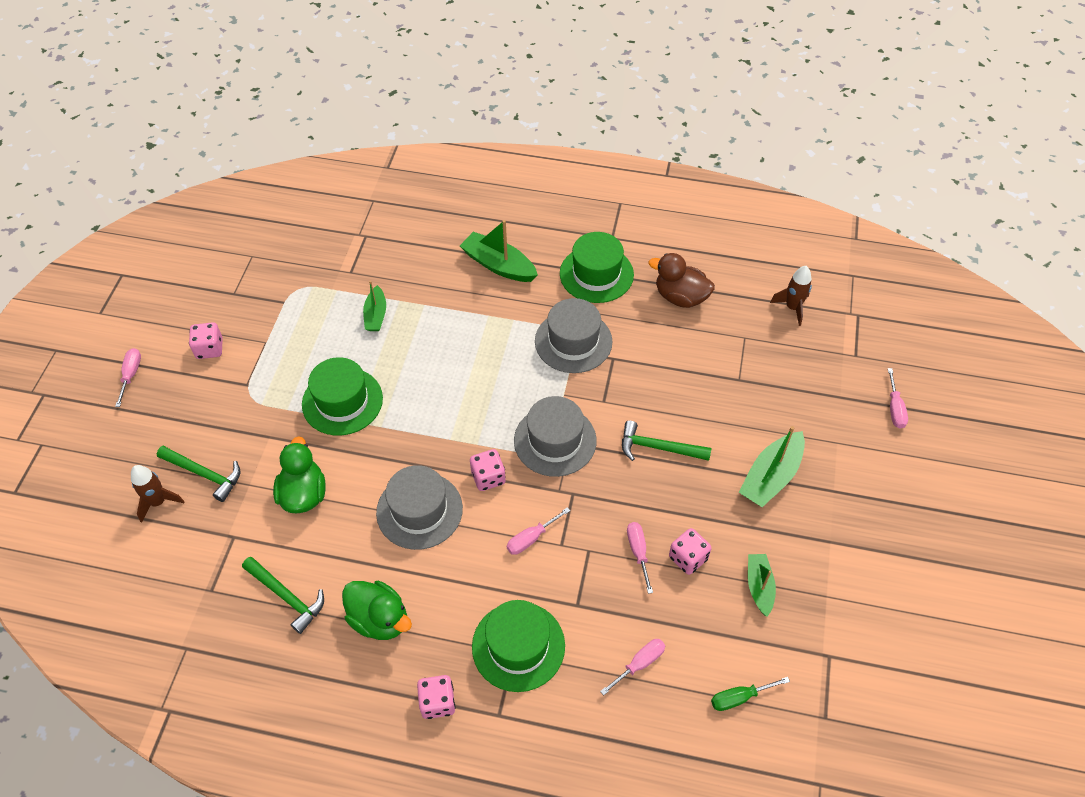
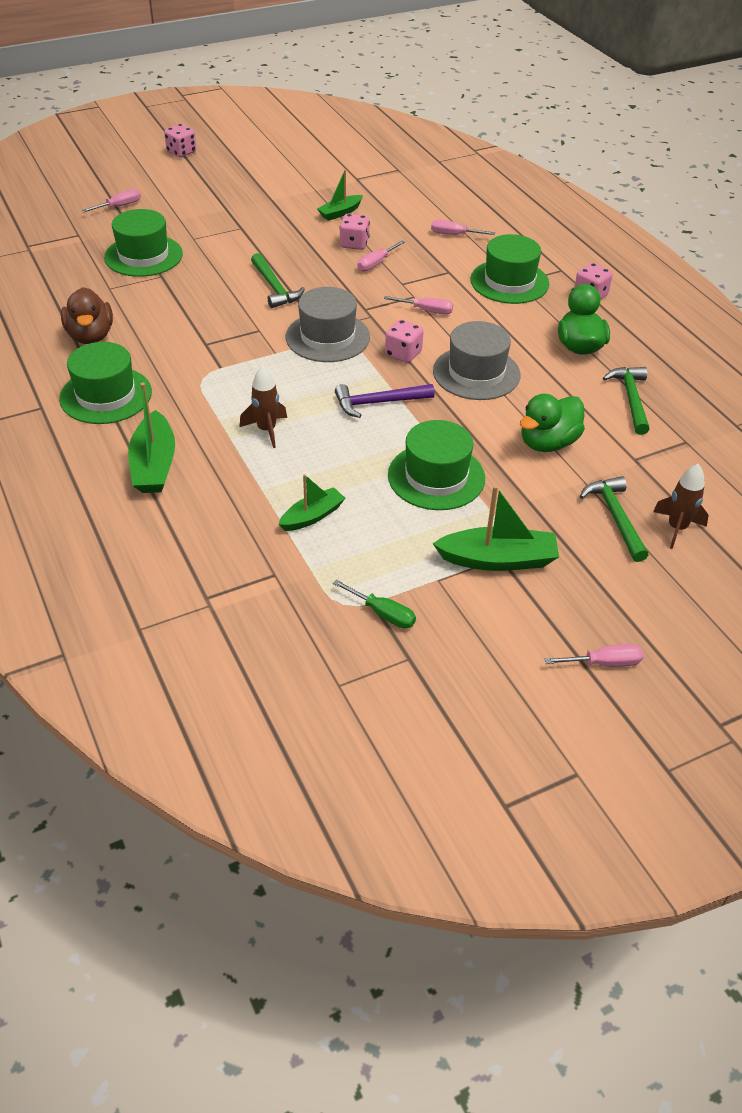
camera: 130 degrees left, 10 degrees down
pink screwdriver [115,348,141,407] -> pink screwdriver turned 150 degrees counterclockwise [545,644,644,667]
pink dice [189,322,223,359] -> pink dice moved to [164,124,196,157]
grey hat [535,298,612,373] -> none
green screwdriver [711,677,790,711] -> green screwdriver moved to [333,580,416,629]
green boat [739,426,805,507] -> green boat moved to [433,485,559,571]
brown rocket [770,266,812,326] -> brown rocket moved to [239,365,287,448]
none -> green hat [104,209,183,277]
none -> purple hammer [335,384,435,418]

